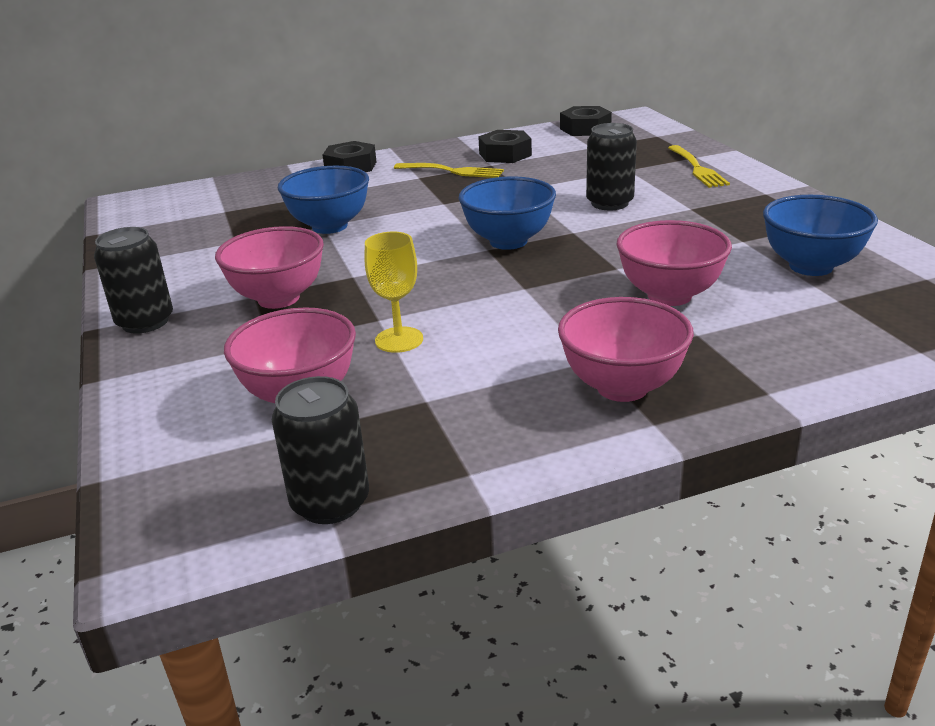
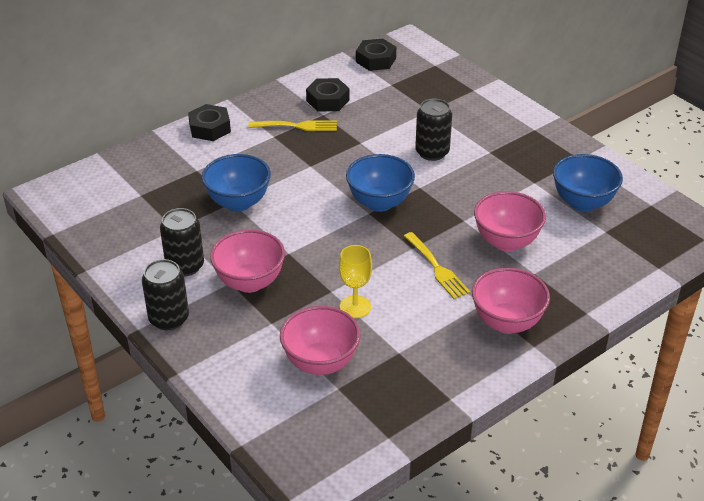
camera: 20 degrees left, 10 degrees up
black can [272,376,369,524] -> black can moved to [160,208,204,277]
yellow fork [668,145,730,188] -> yellow fork moved to [404,232,470,299]

